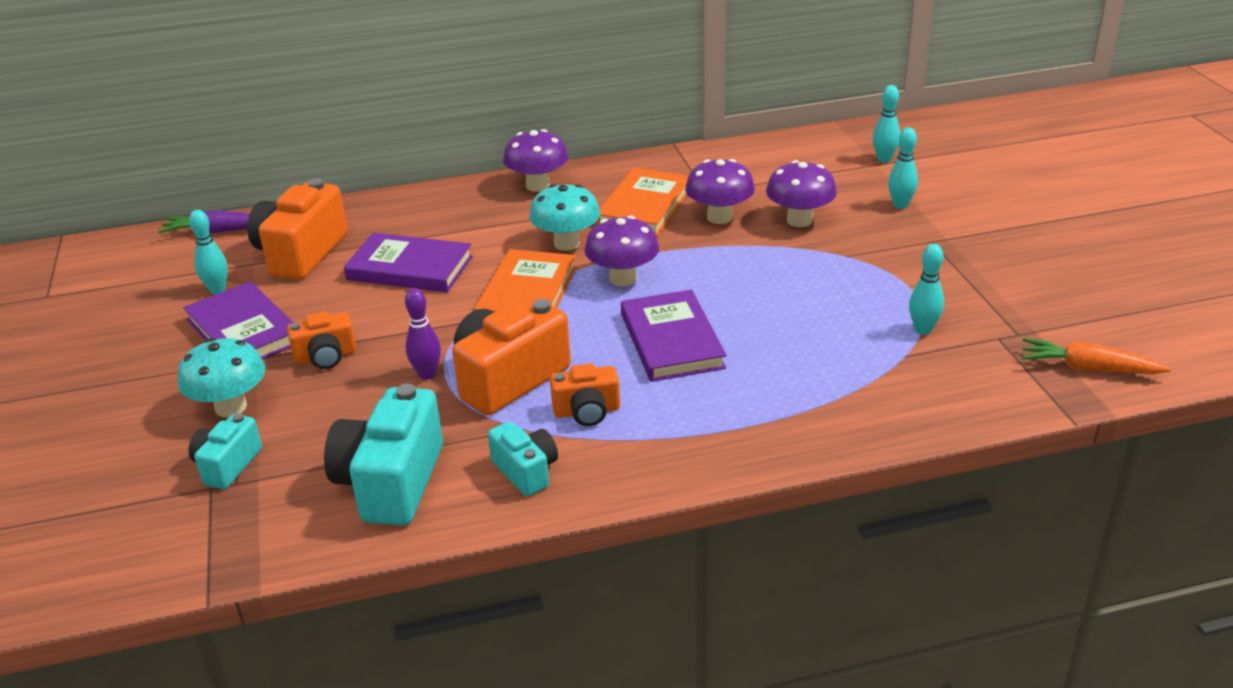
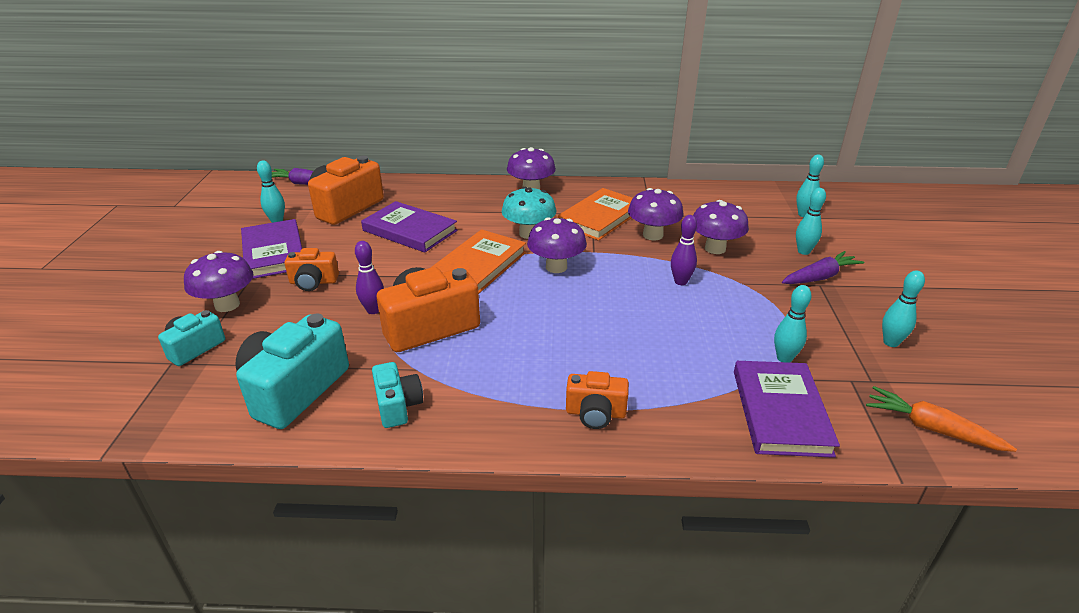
camera: 15 degrees right, 0 degrees up
turquoise mushroom [178,338,265,417] -> purple mushroom [184,251,253,312]
orange camera [550,363,620,426] -> orange camera moved to [566,371,629,429]
purple book [621,290,727,382] -> purple book moved to [734,361,840,458]
none -> purple bowling pin [671,215,697,285]
none -> purple carrot [782,251,864,284]
none -> turquoise bowling pin [882,270,925,347]

